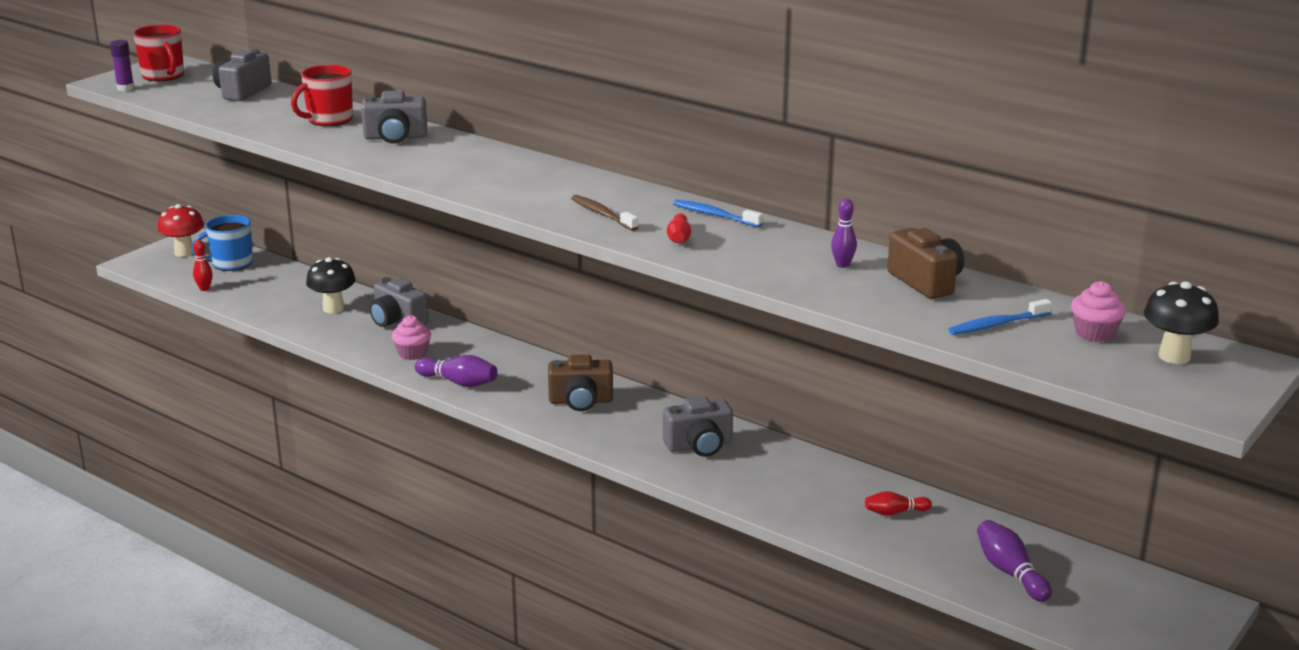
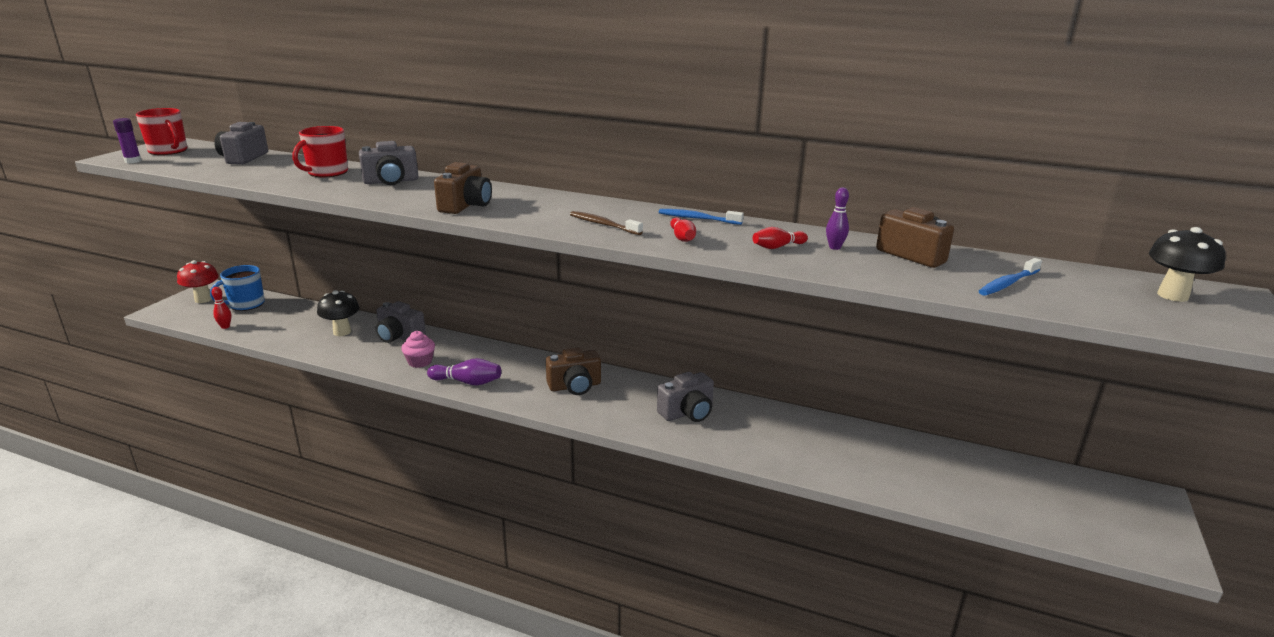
camera: 15 degrees left, 0 degrees up
red bowling pin [865,491,932,516] -> red bowling pin moved to [753,227,808,249]
purple bowling pin [977,520,1052,602] -> none
pink cupcake [1071,281,1126,342] -> none
none -> brown camera [434,162,492,214]

